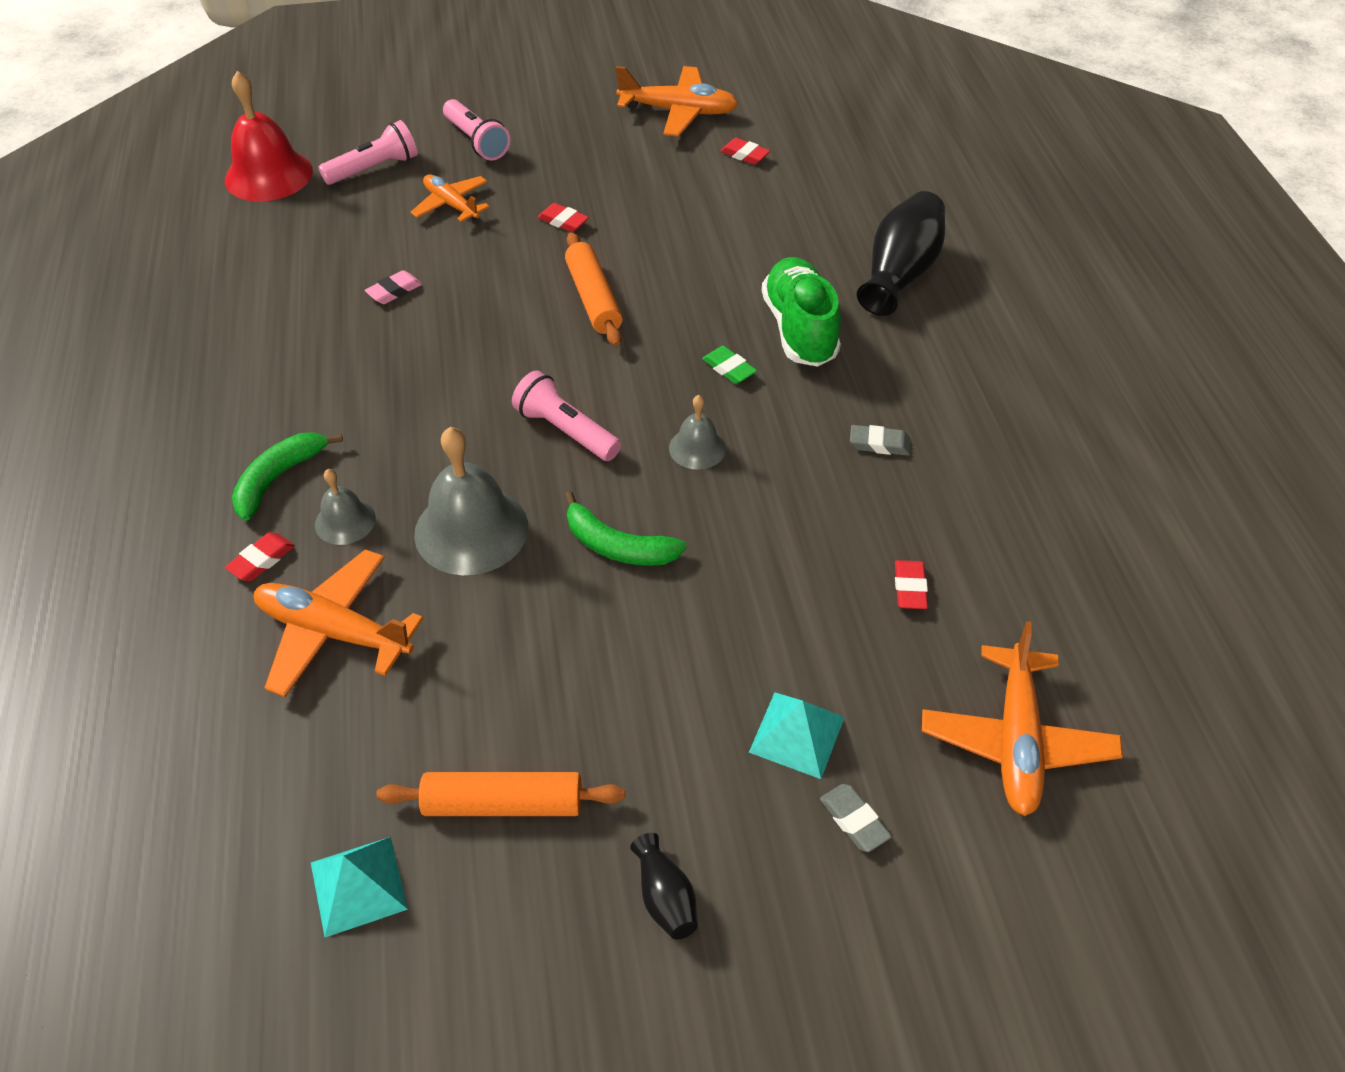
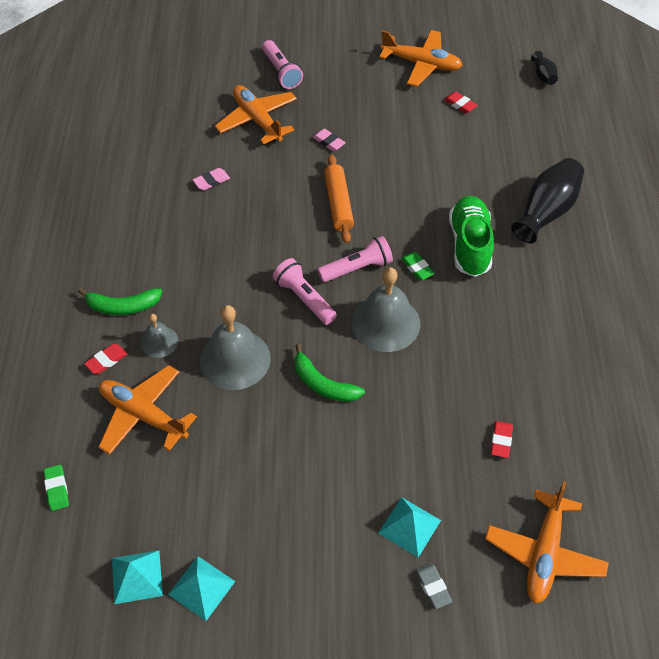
camera: 10 degrees right, 5 degrees up
red bell [225,71,313,201] -> none
green banana [232,432,343,521] -> green banana turned 135 degrees counterclockwise [78,288,162,315]
pink flashlight [318,120,417,185] -> pink flashlight moved to [317,236,393,283]
orange rolling pin [376,772,625,816] -> none
orange plane [410,174,489,222] -> orange plane [215,85,297,144], size x1.53
red eraser [538,203,589,232] -> pink eraser [313,129,346,151]
black vase [630,833,698,940] -> black vase moved to [531,51,558,85]
grey bell [669,395,726,470] -> grey bell [351,267,420,352], size x1.88
grey eraser [850,425,911,456] -> none
none -> green eraser [44,465,69,511]
none -> turquoise pyramid [168,556,235,621]

